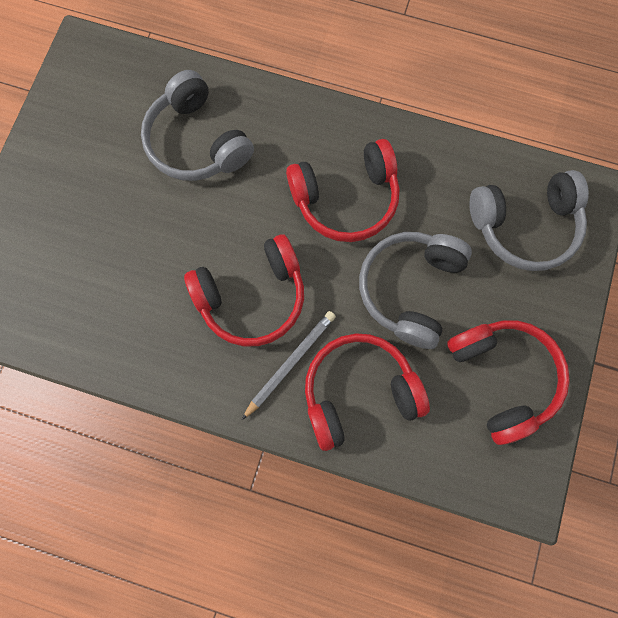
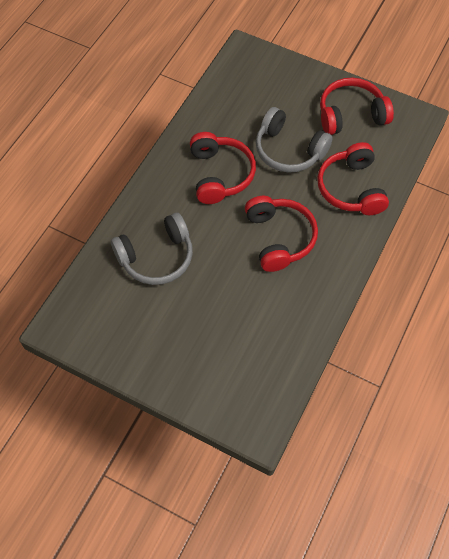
camera: 80 degrees left, 15 degrees down
grey pencil [242,311,336,420] -> none
grey headphones [469,170,589,271] -> none

